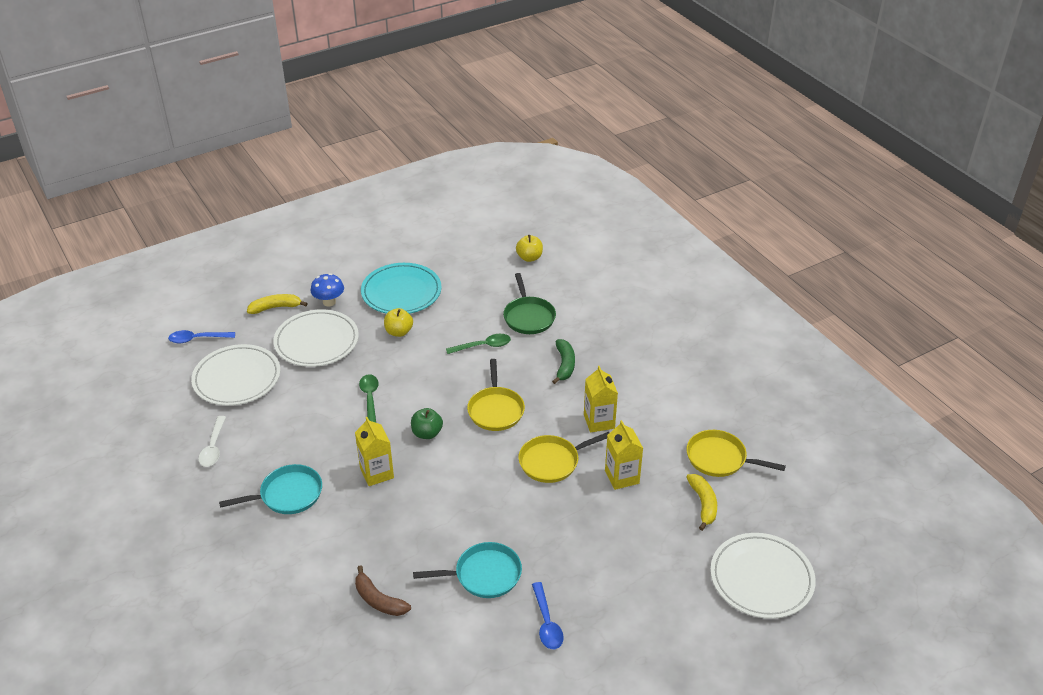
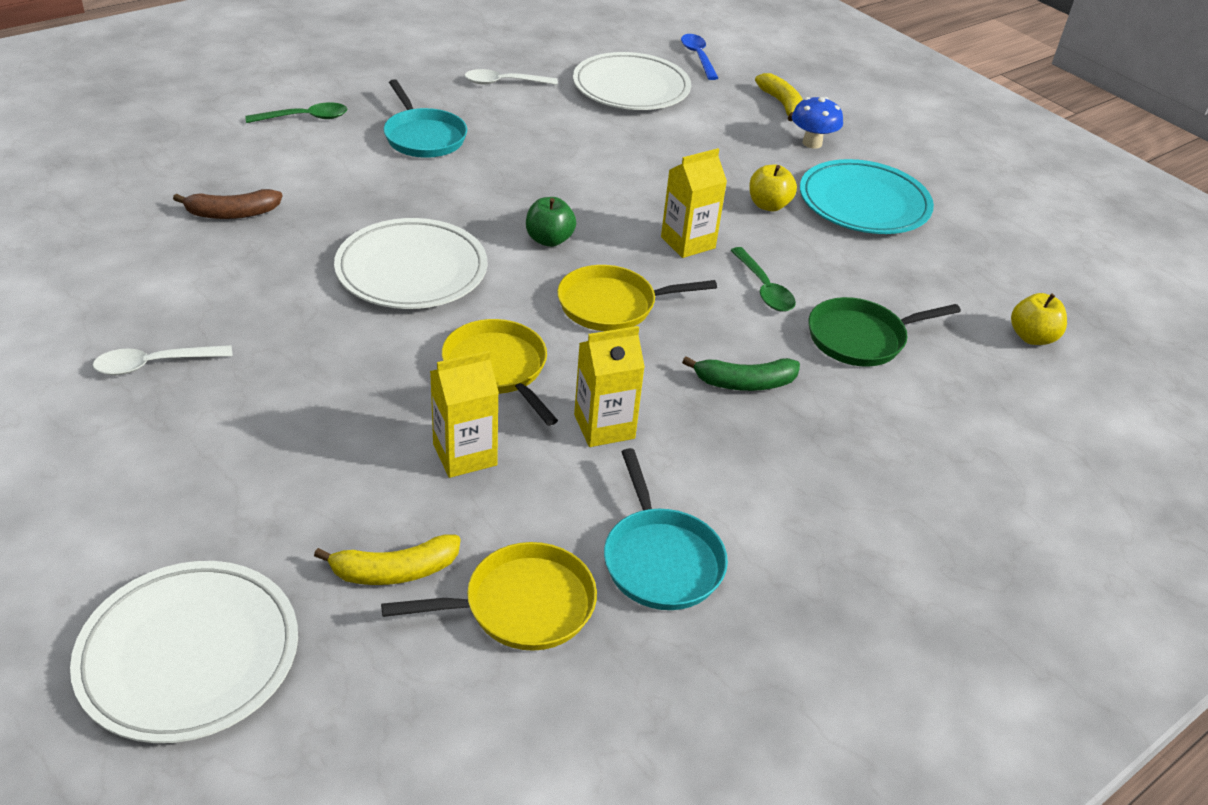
camera: 80 degrees right, 0 degrees up
white plate [273,309,359,367] -> white plate moved to [334,218,487,309]
yellow carton [355,417,394,486] -> yellow carton moved to [661,148,727,258]
brown banana [355,565,411,616] -> brown banana turned 135 degrees counterclockwise [173,189,283,219]
green spoon [359,374,379,423] -> green spoon moved to [245,102,347,123]
turquoise pan [413,542,522,598] -> turquoise pan moved to [604,448,728,610]
blue spoon [532,582,564,649] -> white spoon [93,345,233,375]
yellow pan [686,430,786,477] -> yellow pan turned 60 degrees clockwise [381,542,597,651]

